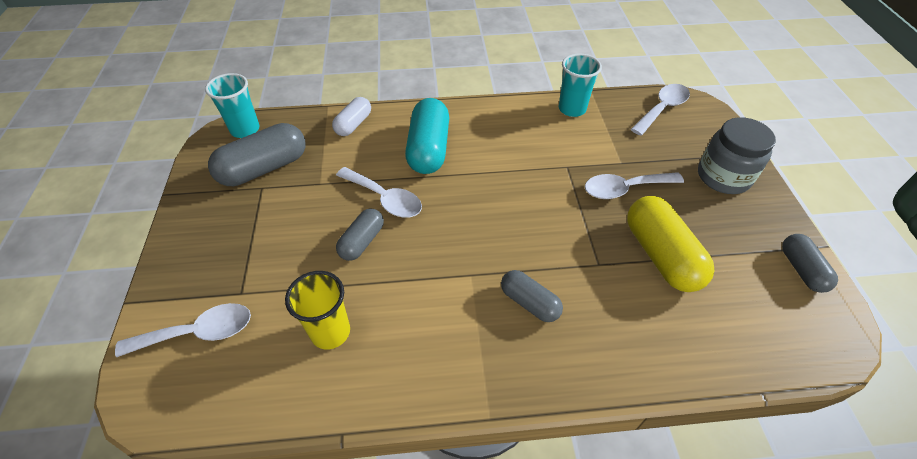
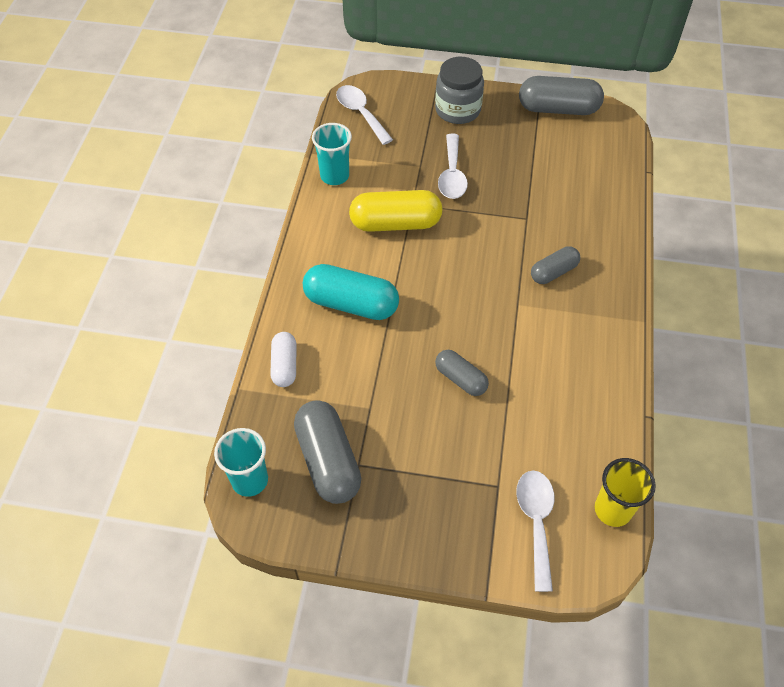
camera: 75 degrees left, 5 degrees up
yellow cup [285,271,350,350] -> yellow cup moved to [595,458,656,527]
white capsule [332,97,371,136] -> white capsule turned 45 degrees clockwise [270,332,296,387]
white spoon [336,167,422,218] -> none
yellow capsule [627,196,714,292] -> yellow capsule moved to [349,190,442,232]
grey capsule [782,234,838,293] -> grey capsule [519,76,604,115], size x1.71

